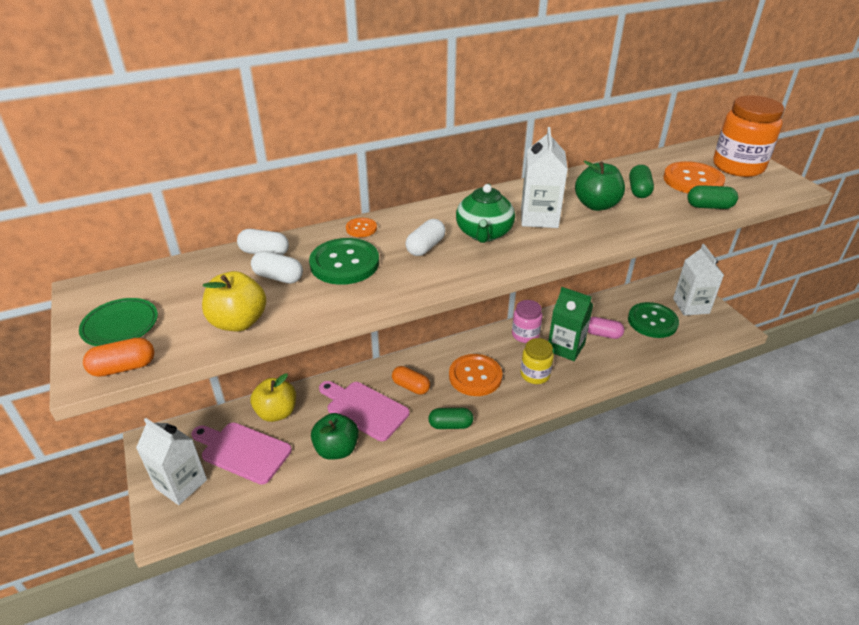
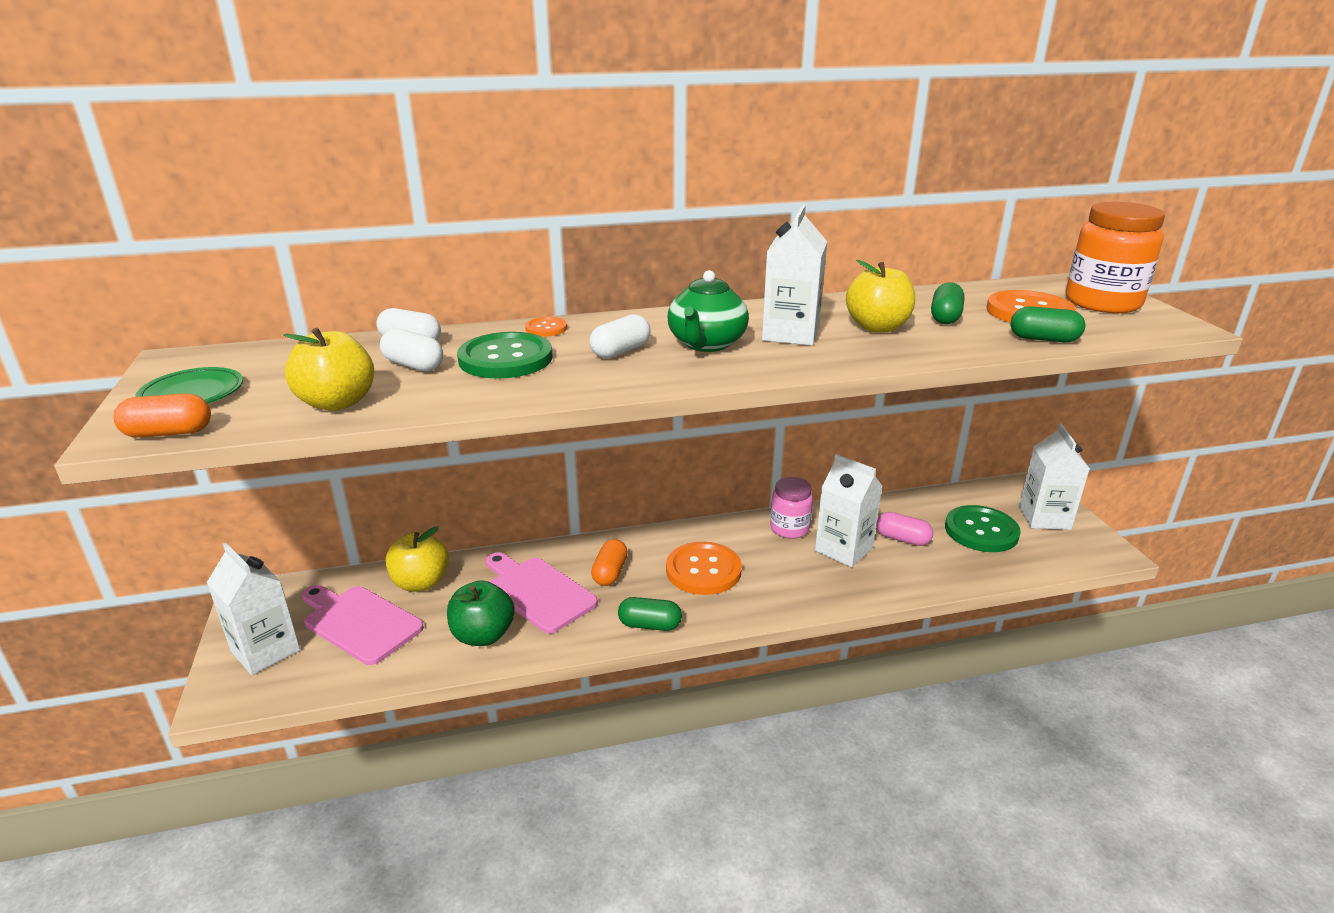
camera: 10 degrees right, 10 degrees down
orange capsule [392,366,430,395] -> orange capsule turned 60 degrees clockwise [591,539,628,586]
yellow jar [521,338,554,384] -> none
green carton [548,287,593,361] -> white carton [815,454,882,567]
green apple [575,161,625,211] -> yellow apple [846,260,915,333]

